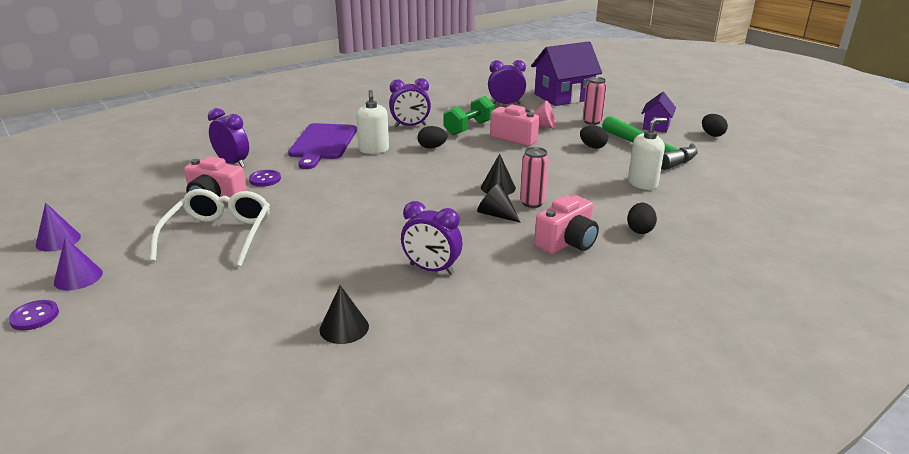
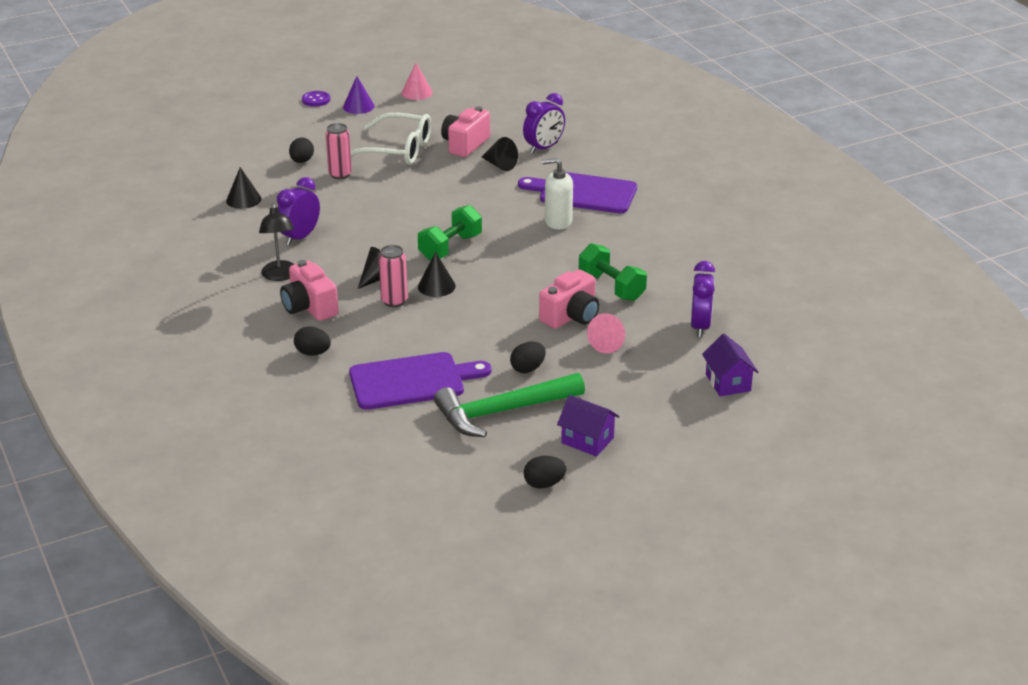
camera: 100 degrees right, 5 degrees up
purple cone [35,203,81,252] -> pink cone [401,63,433,100]
purple button [249,170,281,187] -> black cone [481,137,518,171]
purple clock [389,78,431,127] -> none
black egg [418,126,447,149] -> black egg moved to [289,137,314,163]
purple house [531,41,602,106] -> purple house [702,334,758,396], size x0.54
pink can [583,77,607,125] -> pink can moved to [325,123,352,179]
white soap dispenser [628,118,667,190] -> purple cutting board [349,352,491,410]
none -> black lamp [259,203,294,281]
none -> green dumbbell [418,205,482,261]

